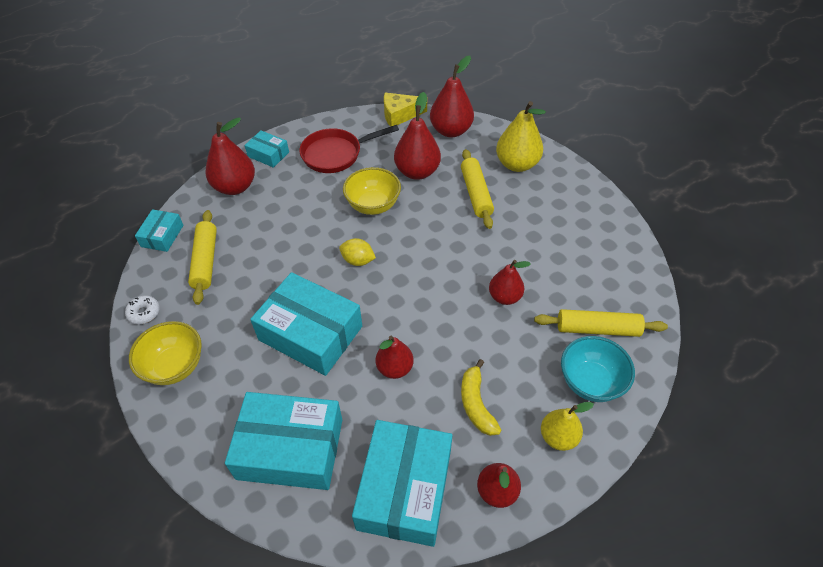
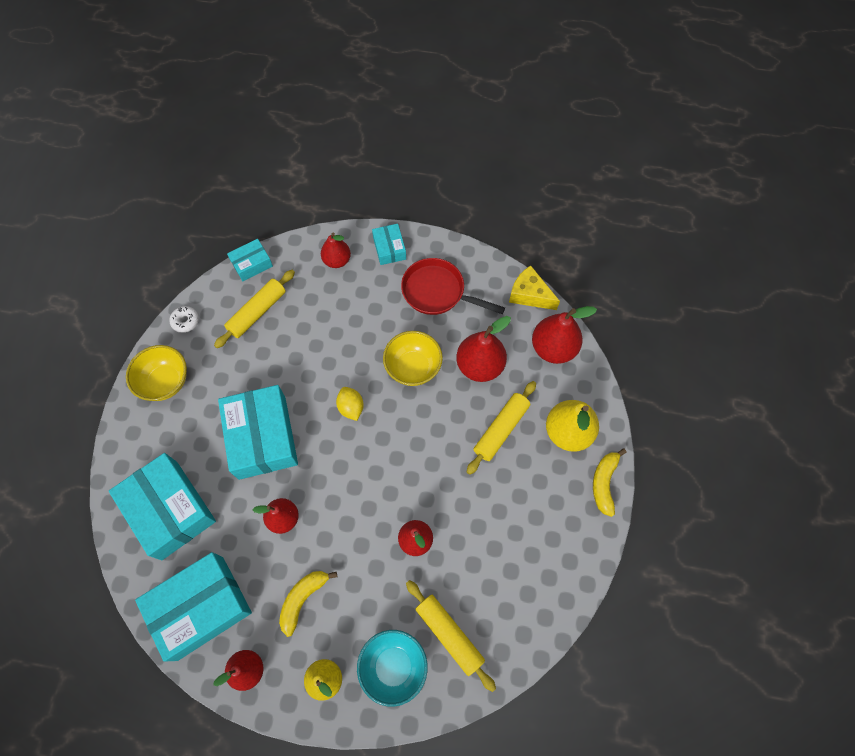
camera: 45 degrees right, 15 degrees up
red pear [206,117,255,195] -> red pear [321,232,351,268], size x0.64
none -> yellow banana [593,448,627,517]

